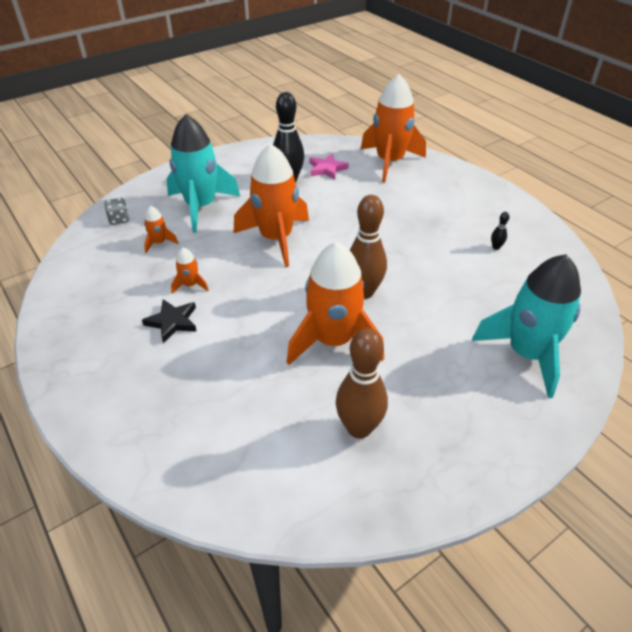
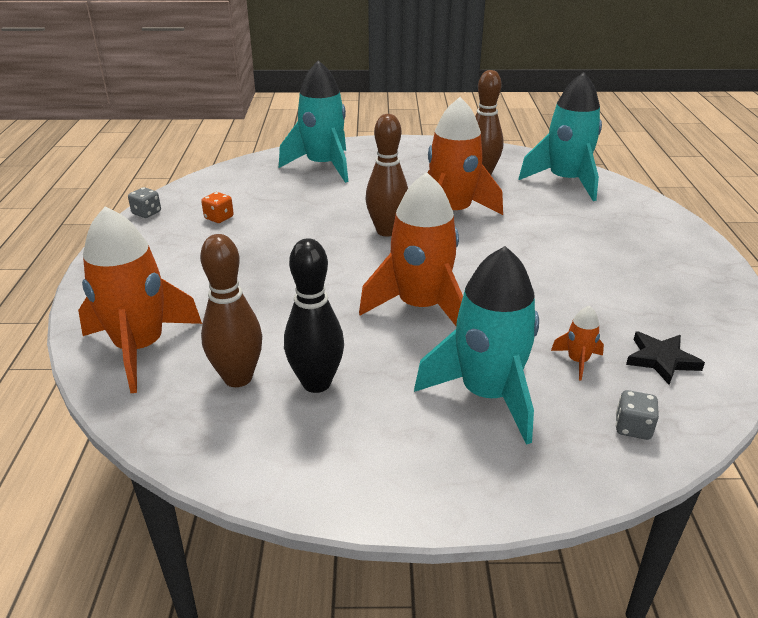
camera: 145 degrees left, 10 degrees down
black star [142,299,197,343] -> black star moved to [626,332,705,385]
orange rocket [171,248,209,294] -> none
pink star [309,153,349,180] -> brown bowling pin [200,234,262,387]
black bowling pin [491,212,509,250] -> orange dice [201,192,234,223]
none -> grey dice [128,187,161,218]
none -> turquoise rocket [519,72,602,201]

